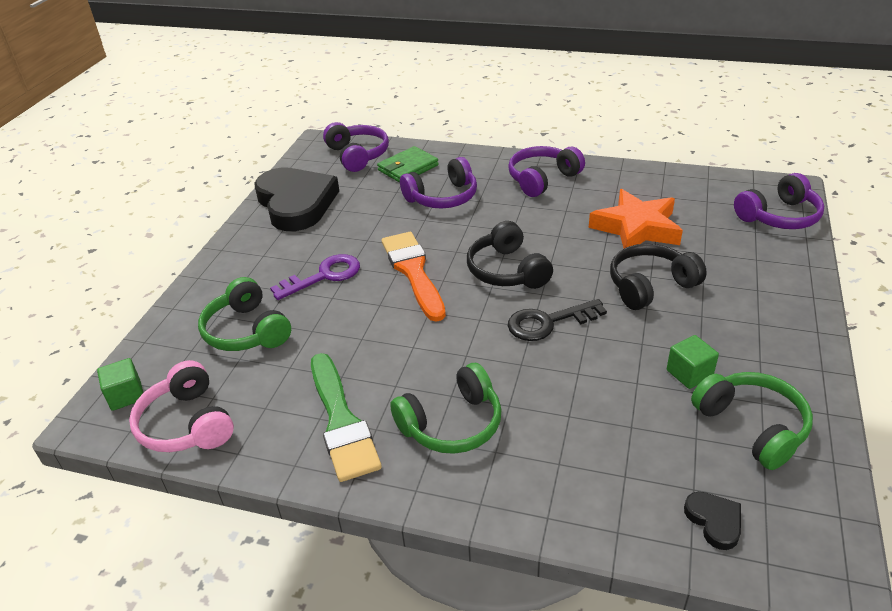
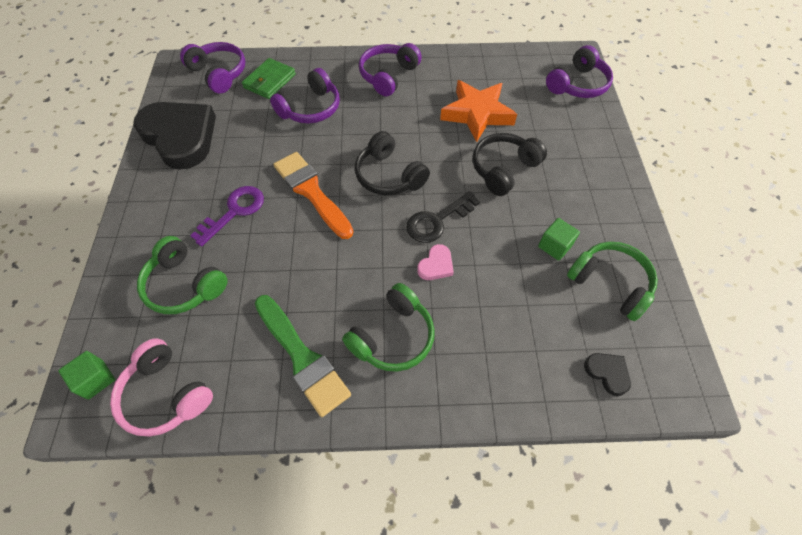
camera: 20 degrees left, 20 degrees up
none -> pink heart [417,244,454,280]

